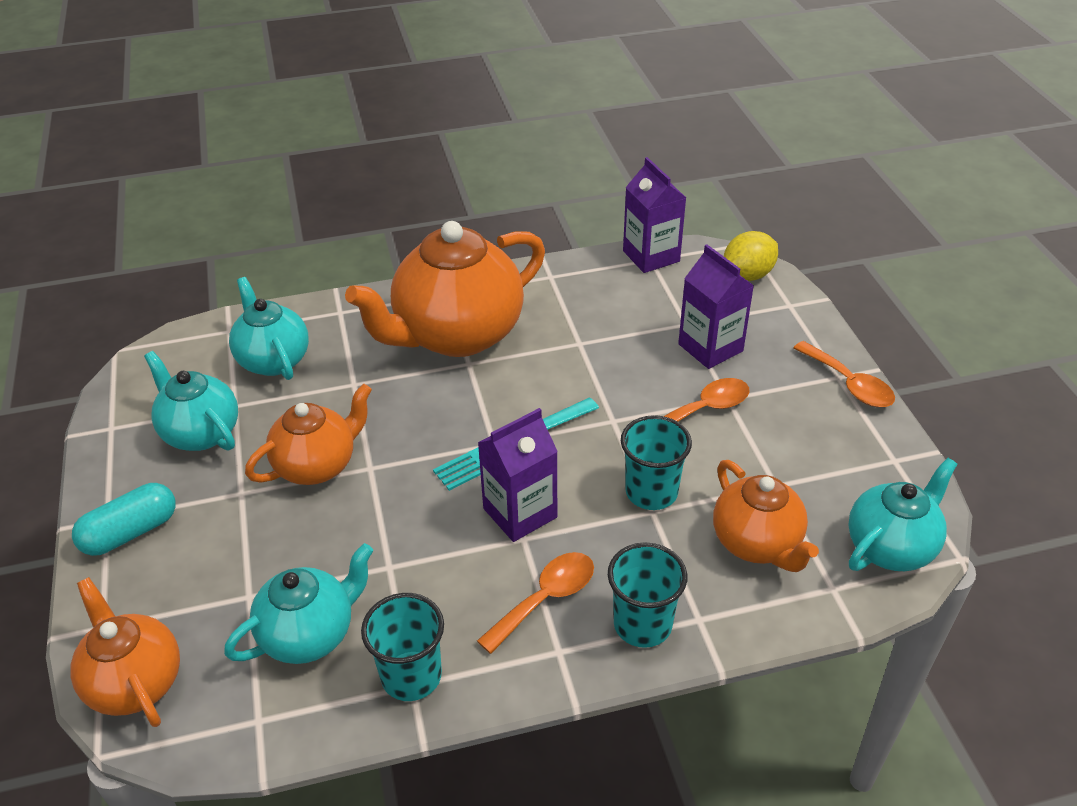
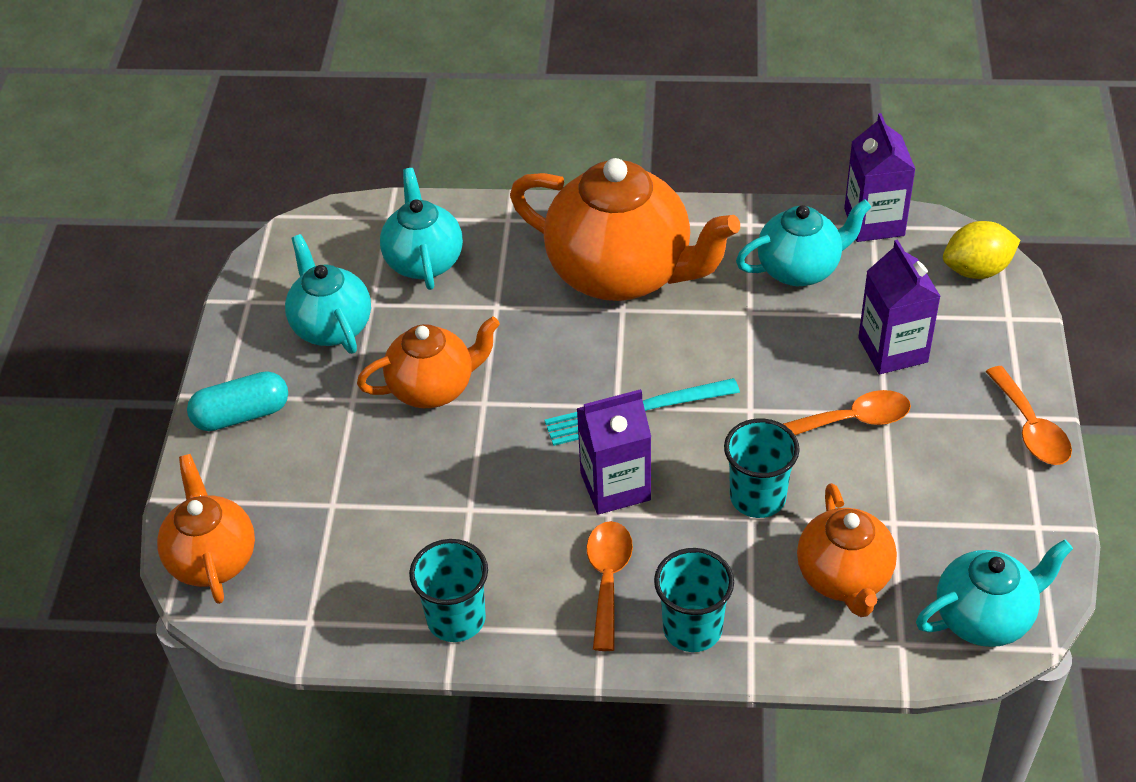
camera: 20 degrees right, 5 degrees up
turquoise teapot [224,543,373,664] -> turquoise teapot moved to [736,199,871,286]
orange teapot [345,221,545,357] -> orange teapot turned 135 degrees counterclockwise [510,158,740,301]
orange spoon [477,552,594,654] -> orange spoon turned 60 degrees counterclockwise [586,521,633,651]

